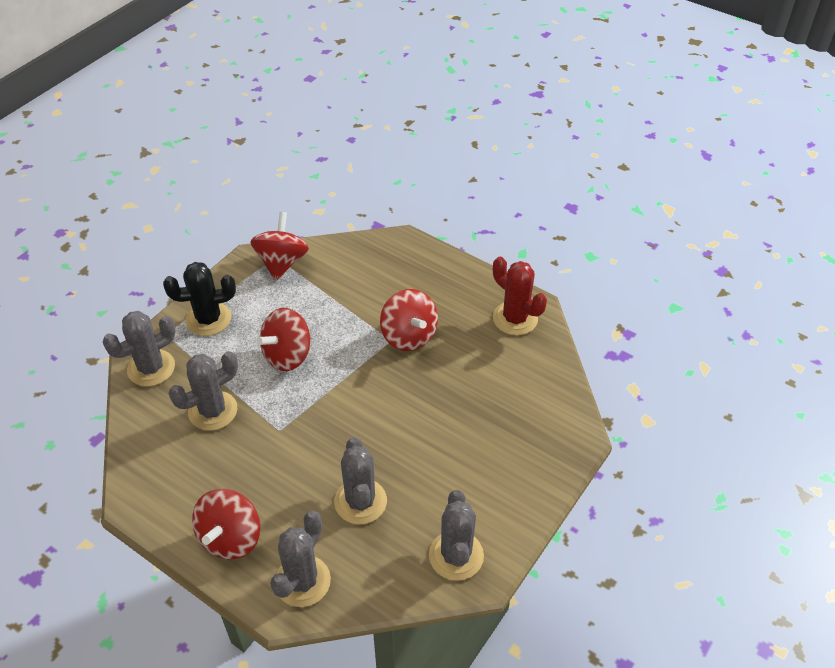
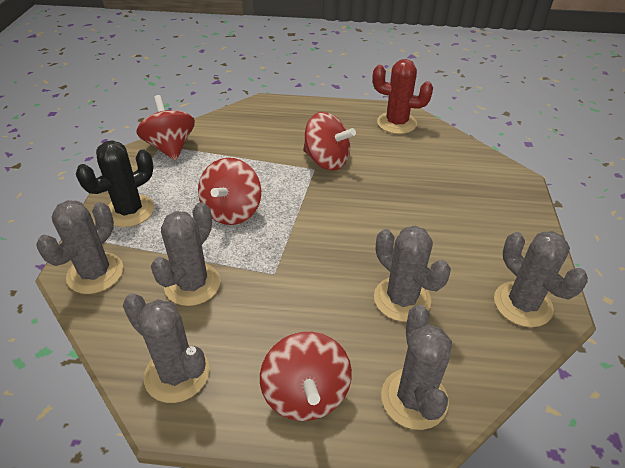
camera: 30 degrees left, 5 degrees down
none -> grey cactus [123,293,210,403]

